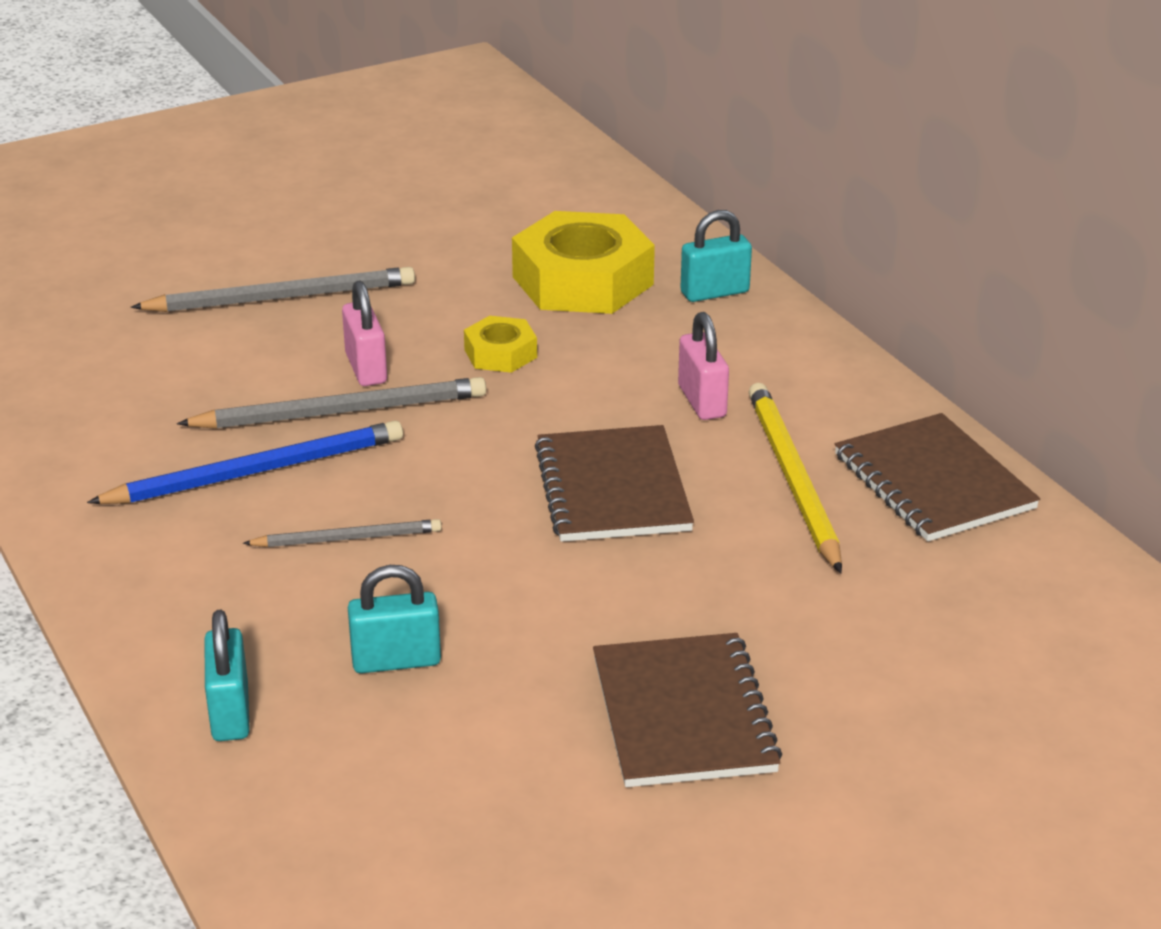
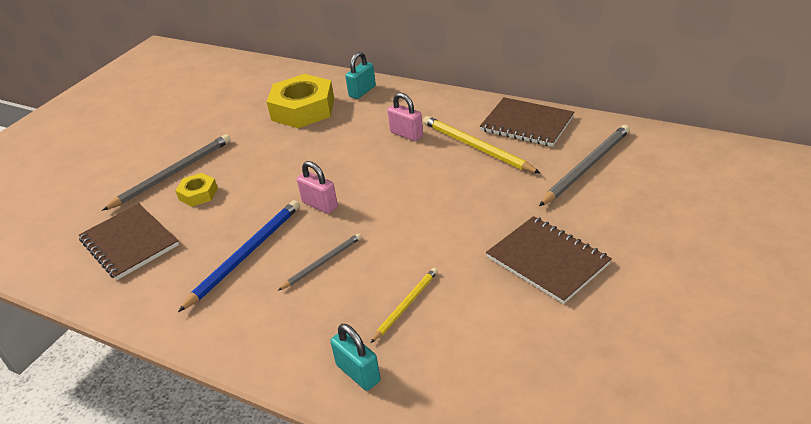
camera: 30 degrees left, 5 degrees up
grey pencil [177,377,486,429] -> grey pencil moved to [539,125,630,206]
pink padlock [342,281,387,386] -> pink padlock moved to [297,161,338,214]
turquoise padlock [348,565,441,673] -> yellow pencil [371,268,438,343]
yellow nut [464,316,537,373] -> yellow nut moved to [175,173,218,207]
brown notebook [535,425,694,542] -> brown notebook moved to [79,203,179,280]

